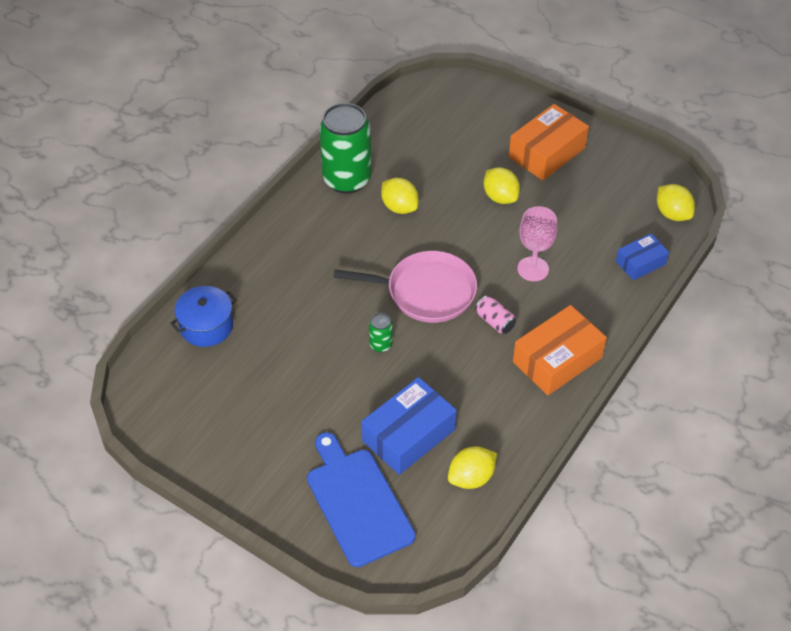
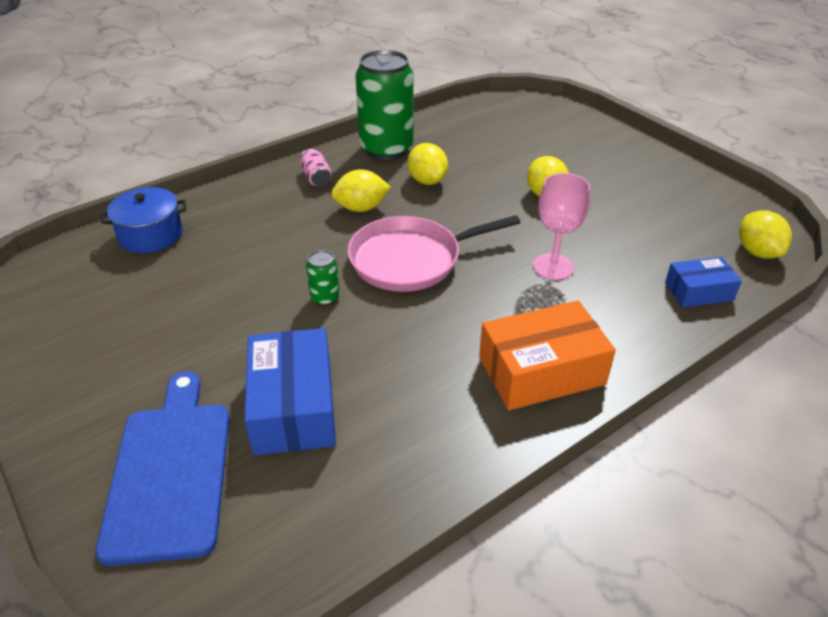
camera: 20 degrees right, 10 degrees down
pink pan [333,251,477,323] -> pink pan turned 135 degrees clockwise [348,215,521,292]
blue box [361,377,457,475] -> blue box turned 75 degrees counterclockwise [244,328,336,456]
yellow lemon [448,447,497,489] -> yellow lemon moved to [331,169,391,212]
pink can [475,296,516,334] -> pink can moved to [300,149,332,187]
orange box [509,104,589,180] -> none

